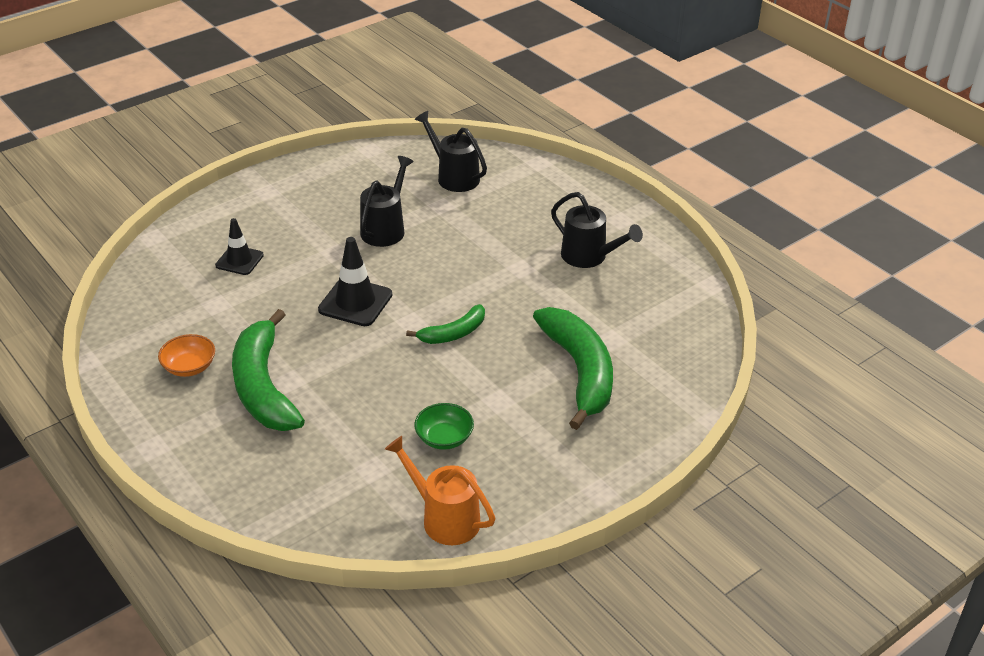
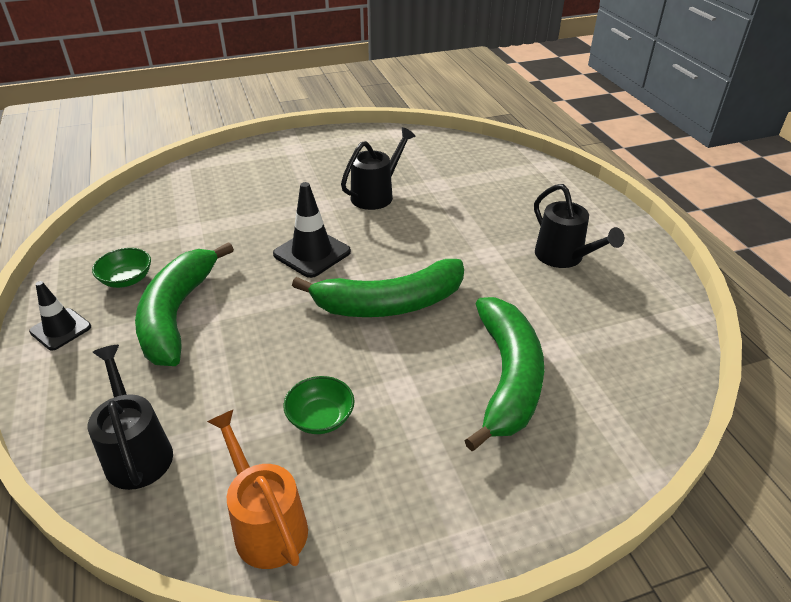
camera: 20 degrees right, 0 degrees up
orange bowl [158,334,215,377] -> green bowl [92,248,151,288]
black traffic cone [215,218,264,275] -> black traffic cone moved to [29,281,91,351]
green banana [406,304,485,344] -> green banana [292,259,464,317], size x1.88
black watering can [415,111,487,192] -> black watering can moved to [87,345,173,490]

